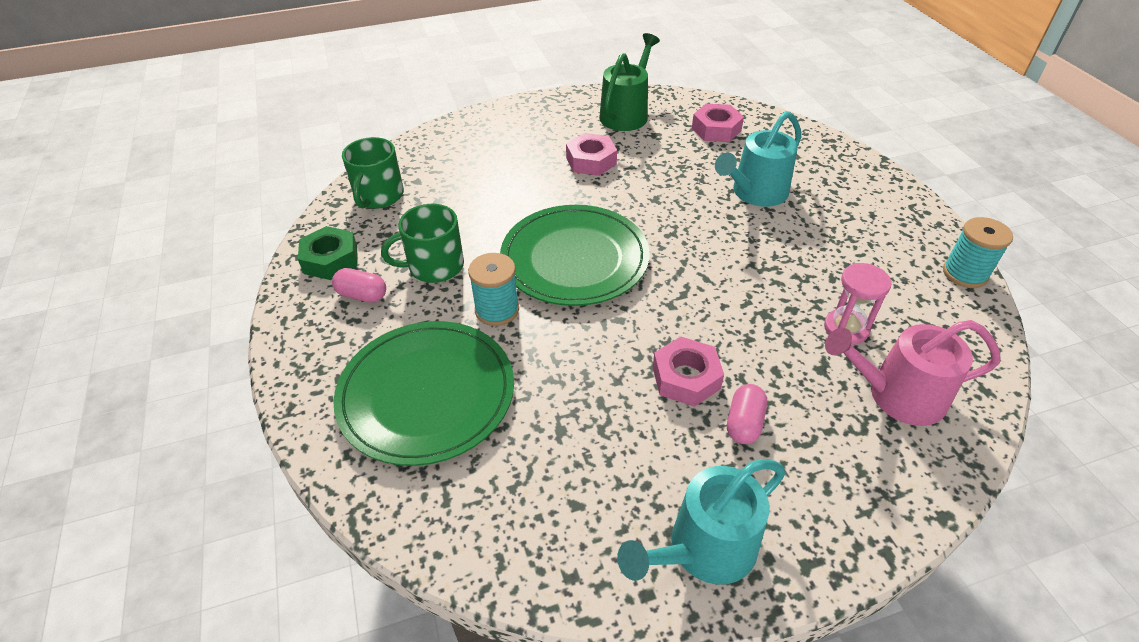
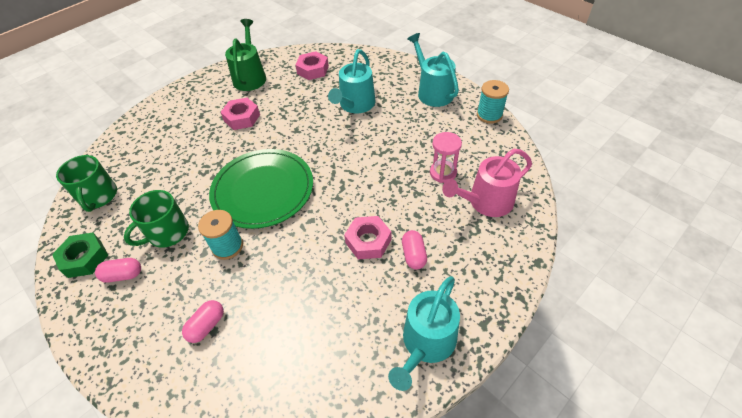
camera: 25 degrees left, 5 degrees up
green plate [333,321,514,466] -> pink capsule [182,300,224,343]
none -> turquoise watering can [408,33,459,107]

